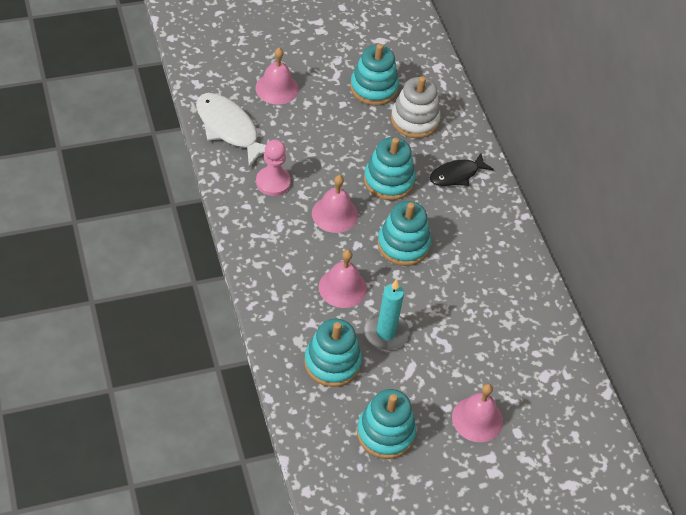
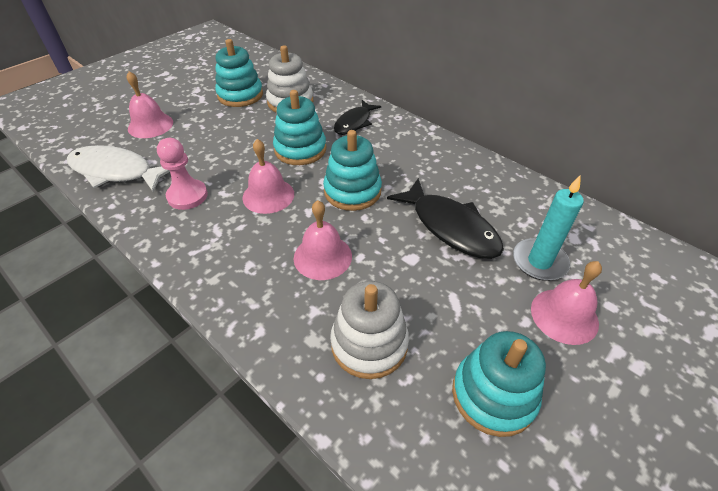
camera: 25 degrees left, 5 degrees down
turquoise stacking toy [304,319,362,387] -> white stacking toy [330,281,409,379]
turquoise candle [364,279,409,350] -> turquoise candle moved to [513,176,584,281]
none -> black fish [387,178,504,259]

